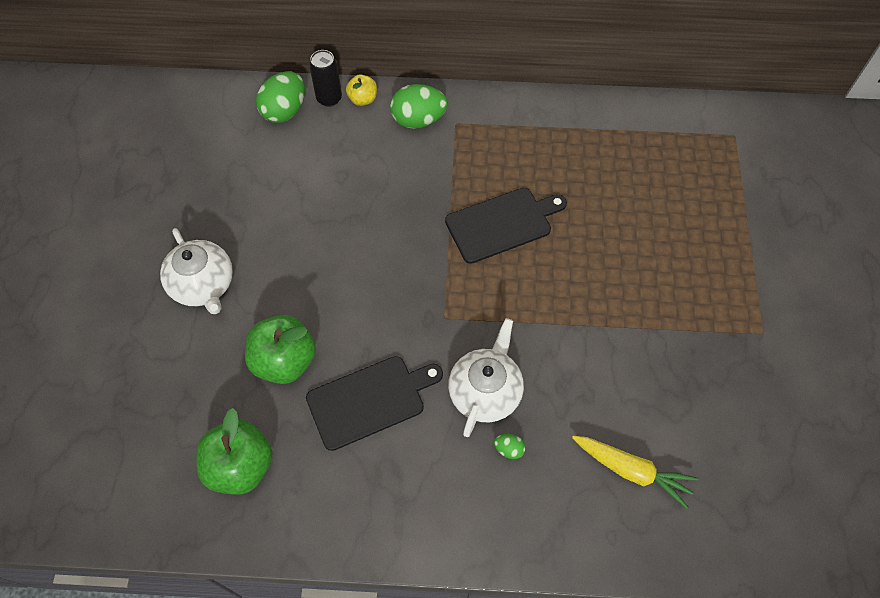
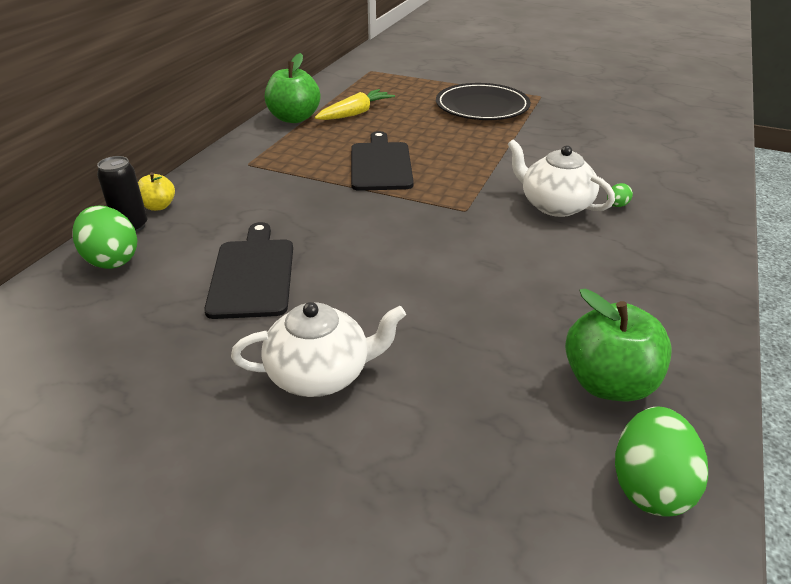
camera: 70 degrees left, 25 degrees down
green apple [245,315,316,384] -> green apple moved to [265,53,320,123]
black cutting board [306,356,443,451] -> black cutting board moved to [204,222,293,319]
green egg [390,84,447,129] -> green egg moved to [615,407,708,516]
yellow carrot [572,436,698,509] -> yellow carrot moved to [314,89,395,120]
none -> black plate [436,83,531,120]

